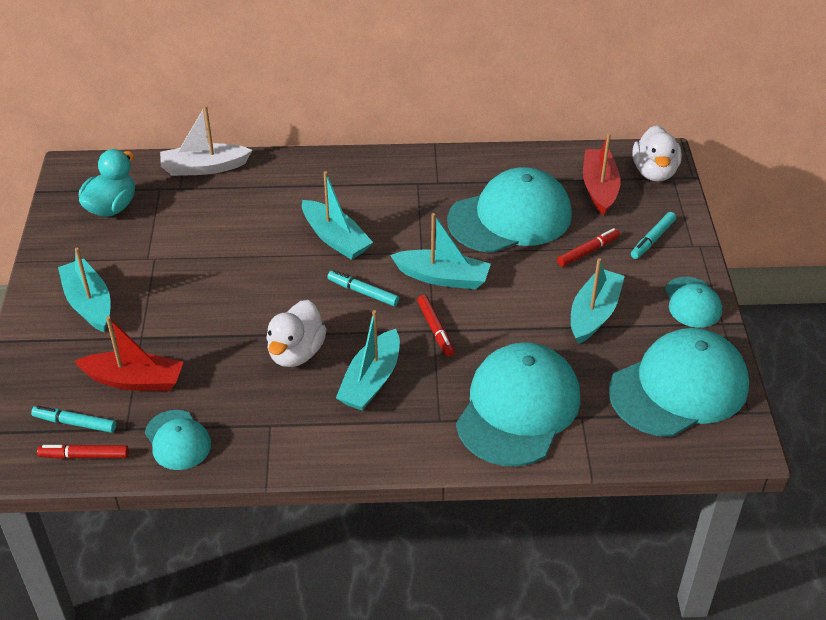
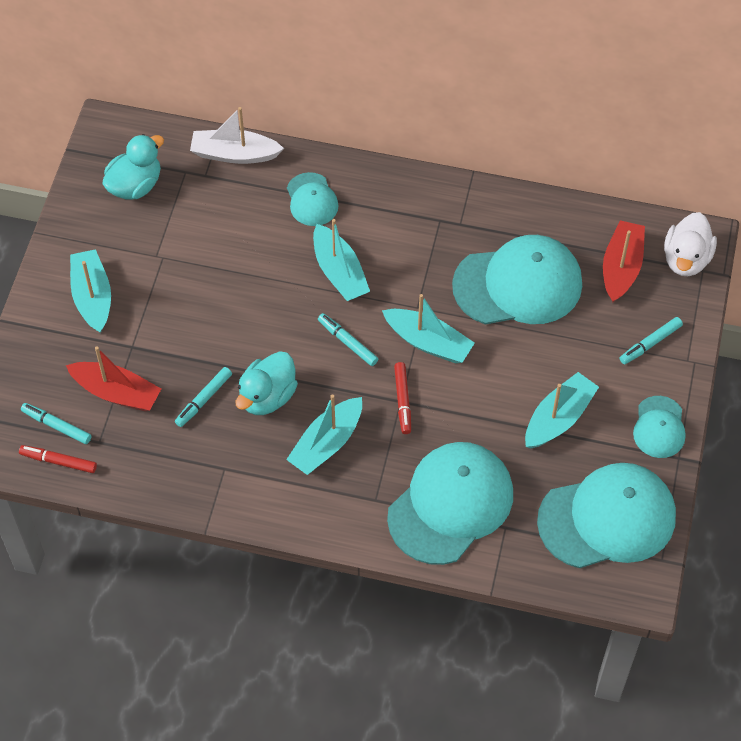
camera: 15 degrees right, 15 degrees up
turquoise cap [145,410,211,470] -> turquoise cap moved to [287,172,339,226]
white duck [266,300,327,367] -> turquoise duck [236,351,298,415]
red marker [557,228,620,267] -> none
none -> turquoise marker [175,367,232,427]

